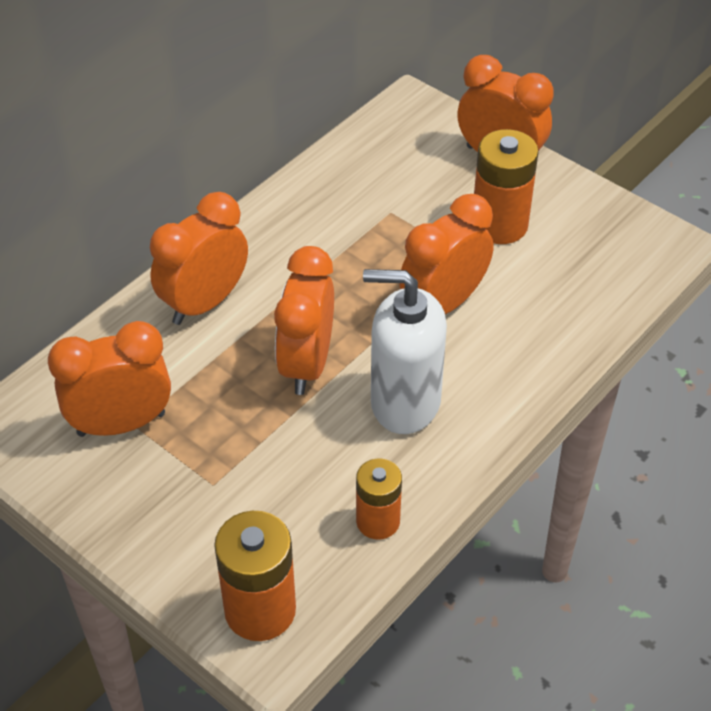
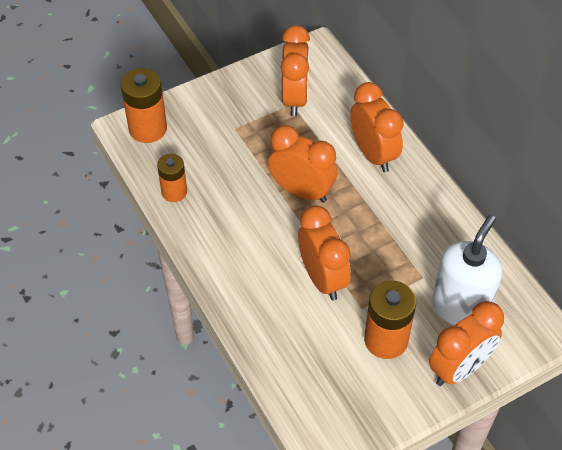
camera: 110 degrees right, 5 degrees up
white soap dispenser [363,269,447,434] -> white soap dispenser moved to [432,215,502,326]

